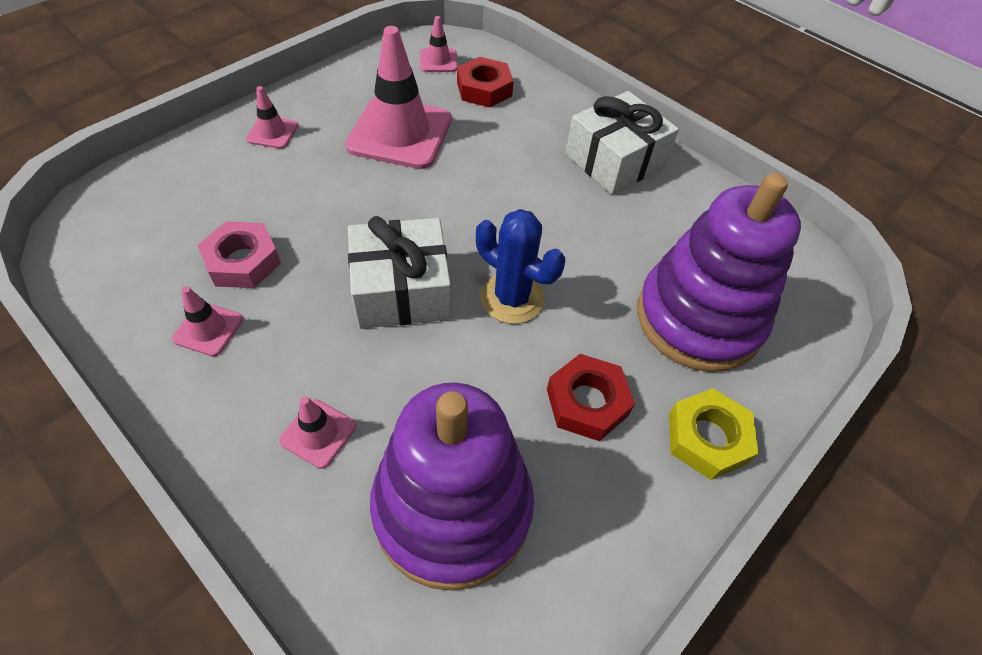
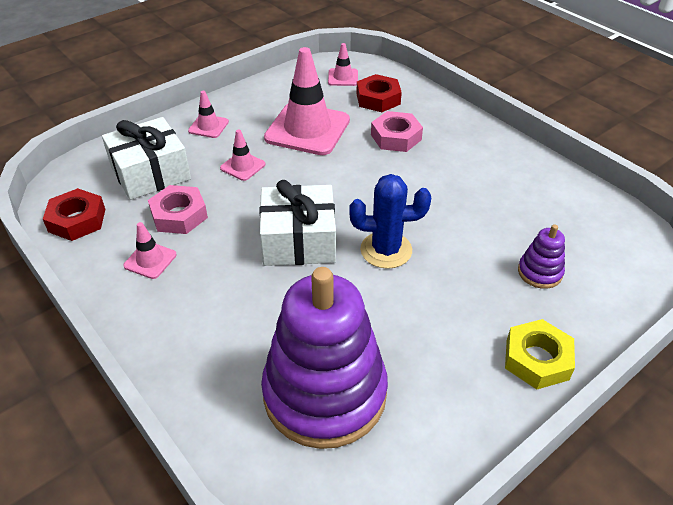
camera: 10 degrees right, 10 degrees down
pink traffic cone [279,396,356,469] -> pink traffic cone moved to [220,129,265,181]
blue cactus [476,209,565,324] -> blue cactus turned 45 degrees counterclockwise [349,174,431,269]
red nut [547,354,635,441] -> red nut moved to [43,188,105,241]
white gift [566,91,679,194] -> white gift moved to [102,117,191,200]
purple stacking toy [637,173,801,372] -> purple stacking toy [518,224,565,289], size x0.42
none -> pink nut [371,111,423,152]

